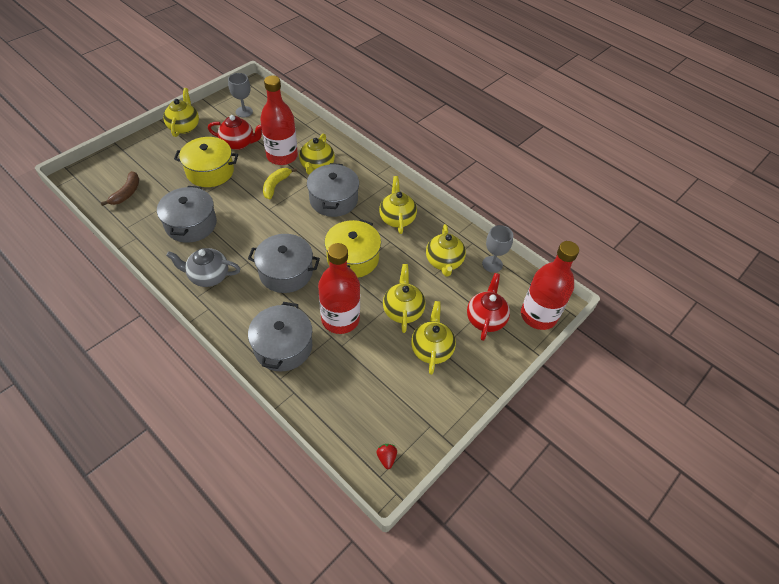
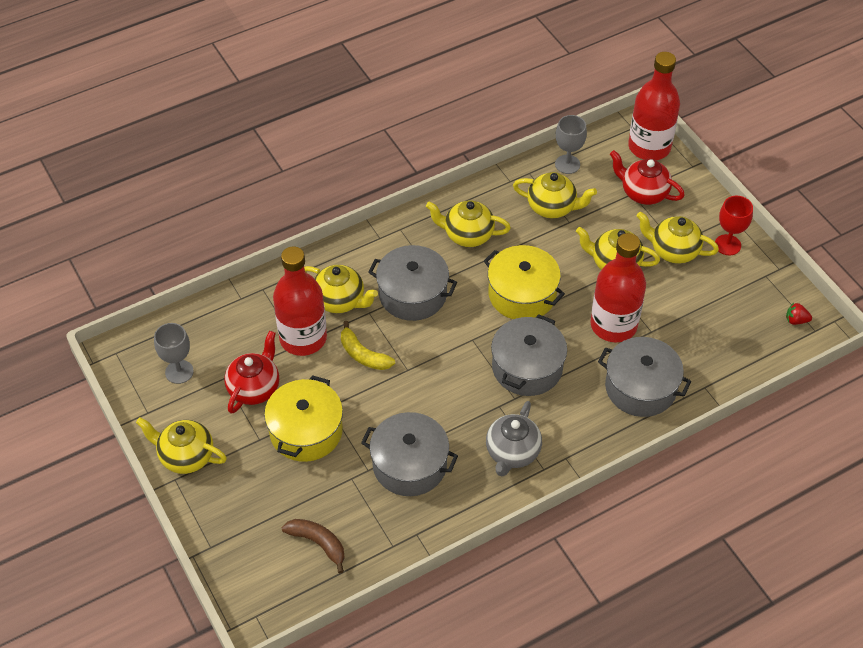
camera: 70 degrees left, 0 degrees up
none -> red goblet [715,196,753,255]

